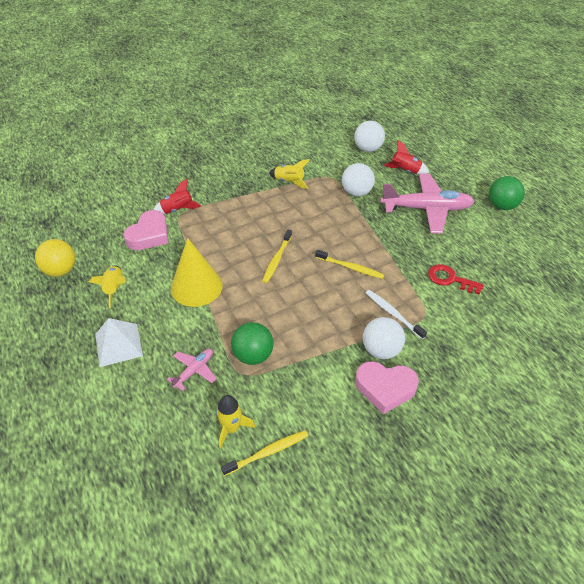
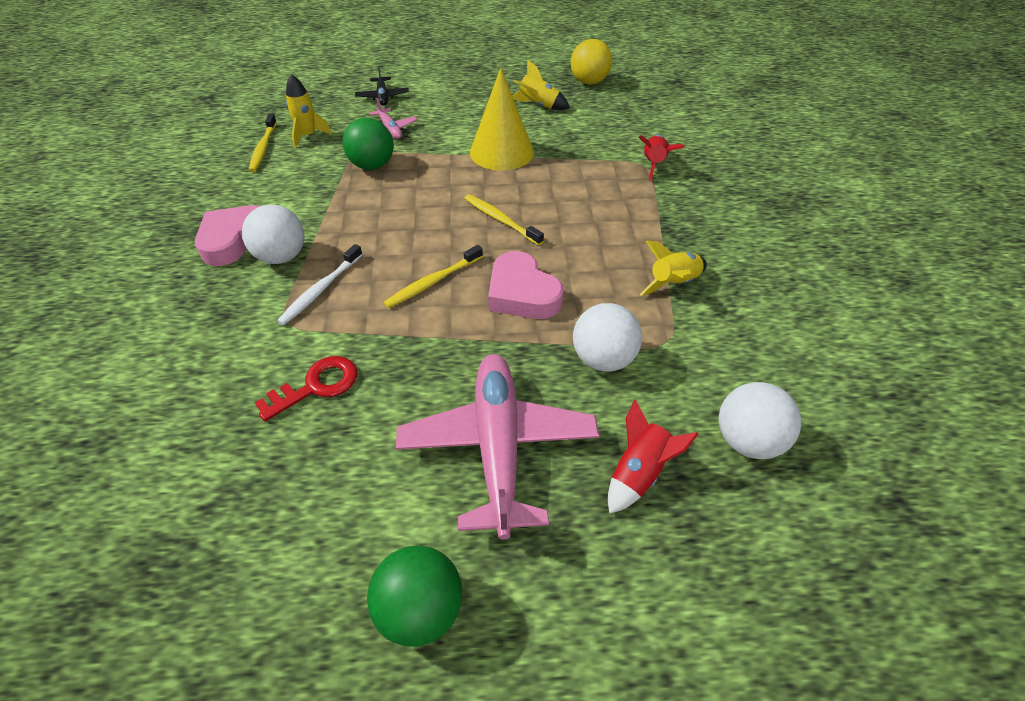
camera: 115 degrees right, 0 degrees up
white pyramid [95,318,143,367] -> none
pink heart [124,210,168,250] -> pink heart moved to [488,251,563,319]
white toothbrush [366,290,427,339] -> white toothbrush turned 135 degrees clockwise [277,244,363,325]
pink plane [381,174,475,233] -> pink plane turned 150 degrees clockwise [396,354,600,539]
none -> black plane [355,66,409,106]

